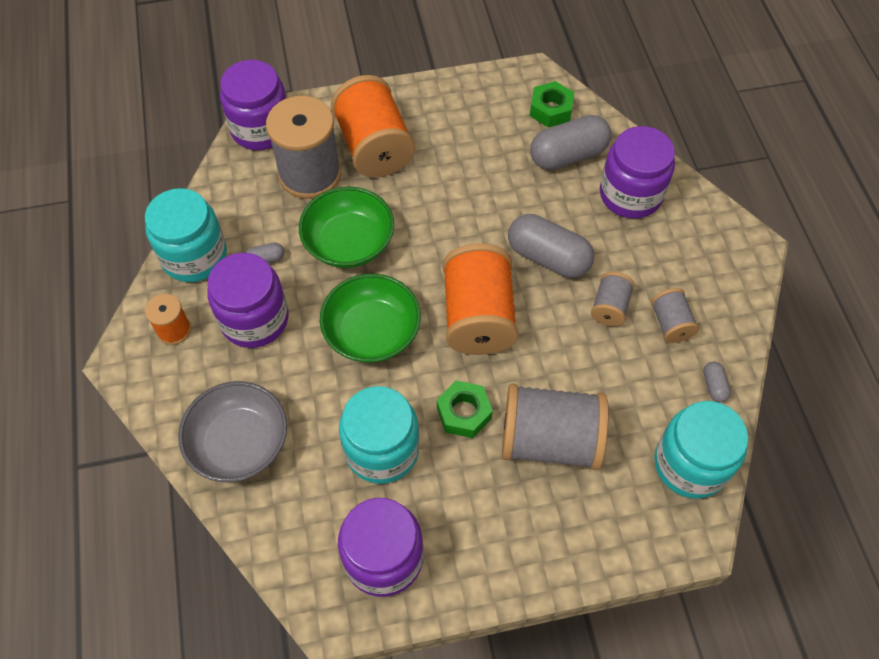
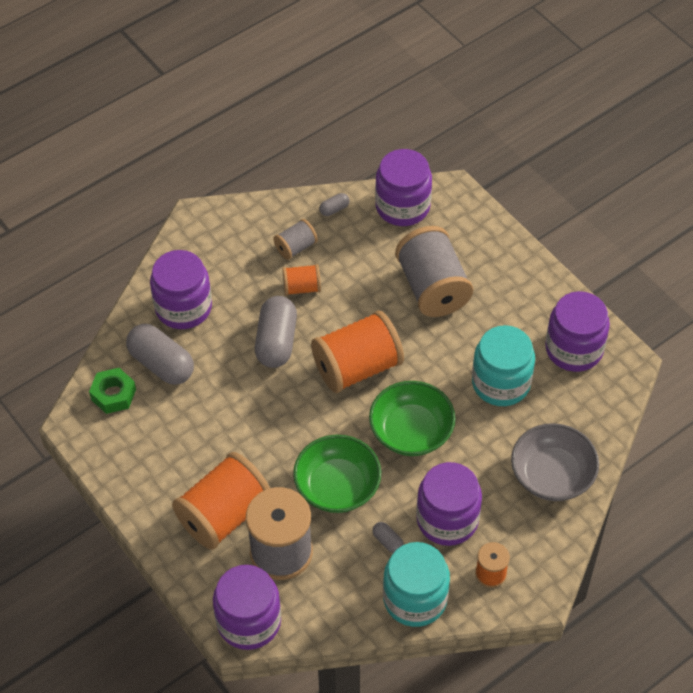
camera: 115 degrees left, 5 degrees down
green nut [437,381,493,438] -> none
grey spool [591,272,635,326] -> orange spool [282,264,321,296]
turquoise jar [654,401,748,499] -> purple jar [375,149,432,226]

